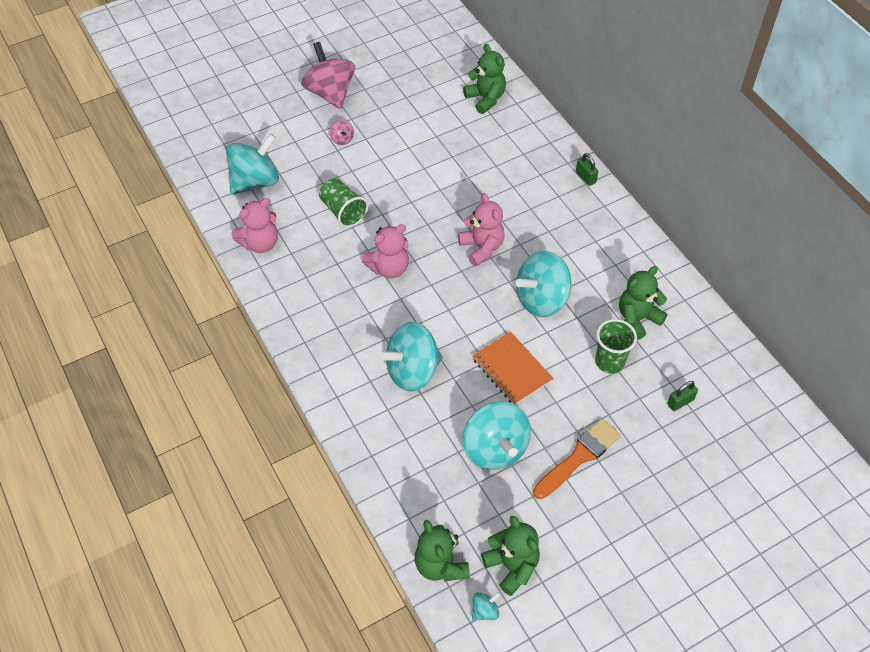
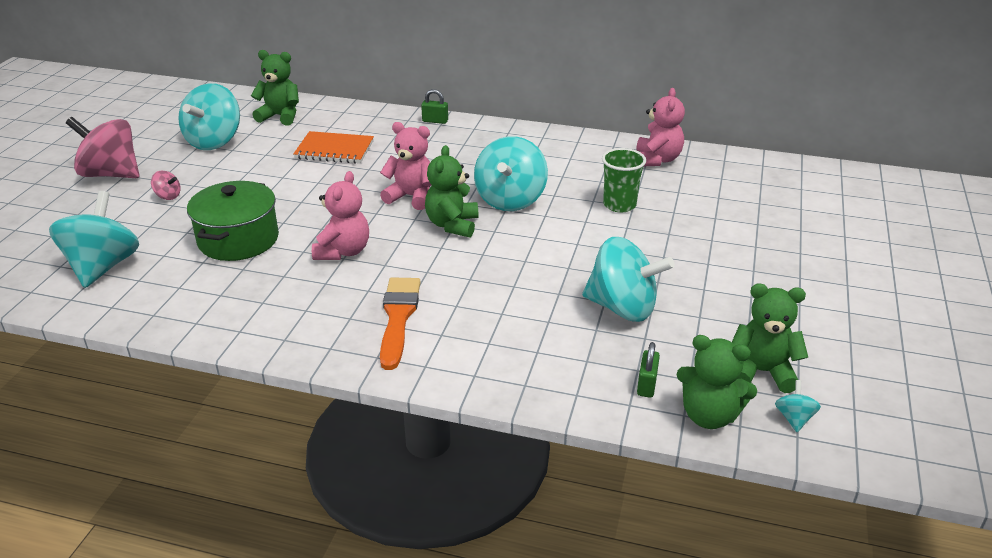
camera: 45 degrees left, 20 degrees down
pink teddy bear [232,198,278,253] -> pink teddy bear moved to [636,88,685,166]
green cup [319,178,368,228] -> green pot [187,181,279,261]
turquoise spinning top [378,322,443,392] -> turquoise spinning top moved to [178,83,240,150]
orange notebook [472,332,554,405] -> orange notebook moved to [293,131,374,164]
orange brush [533,419,621,499] -> orange brush moved to [380,277,421,370]
green teddy bear [619,266,668,340] -> green teddy bear moved to [425,145,478,237]
green padlock [667,381,698,411] -> green padlock moved to [637,342,660,398]

